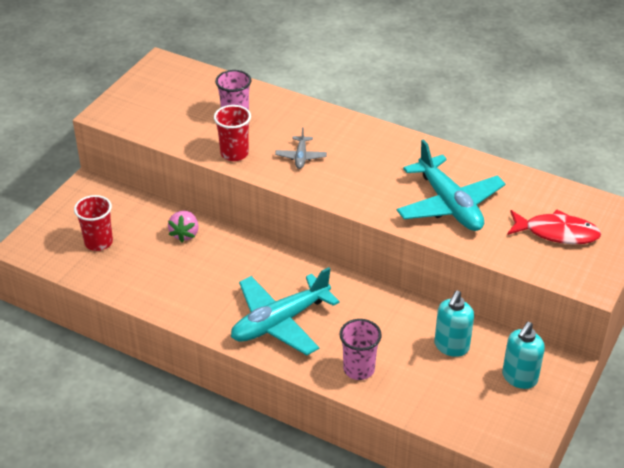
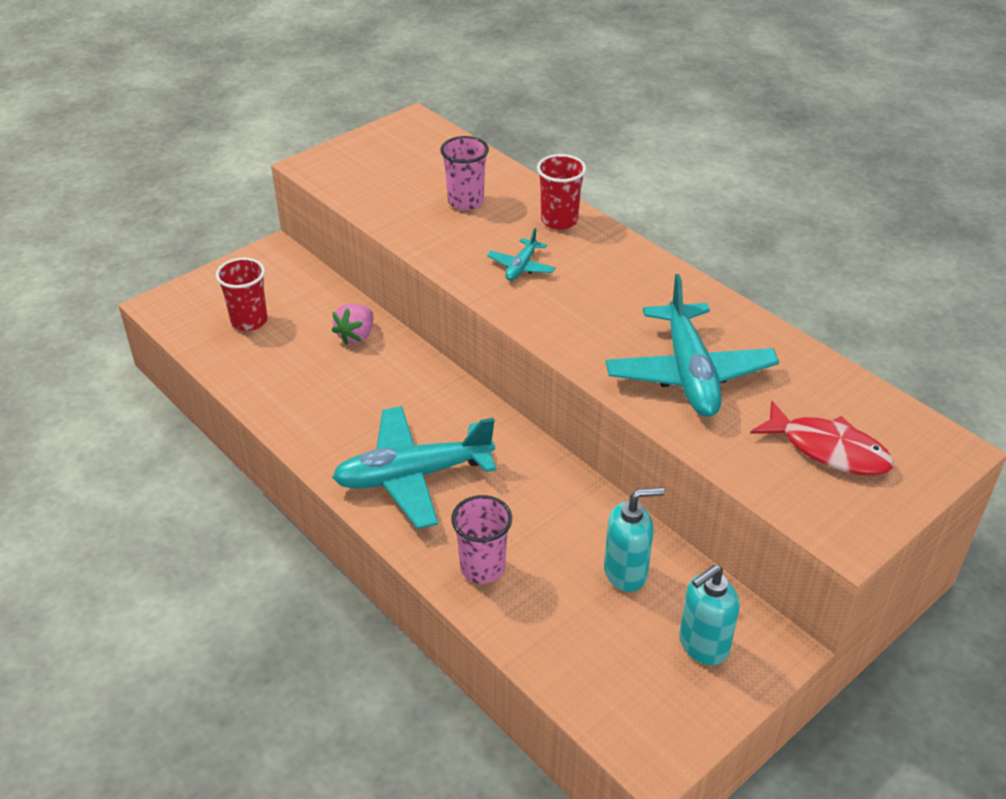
camera: 20 degrees right, 0 degrees up
red cup [214,105,251,161] -> red cup moved to [537,154,586,230]
grey plane [275,127,327,169] -> turquoise plane [487,228,555,281]
turquoise soap dispenser [434,291,474,357] -> turquoise soap dispenser turned 150 degrees counterclockwise [604,487,665,592]

